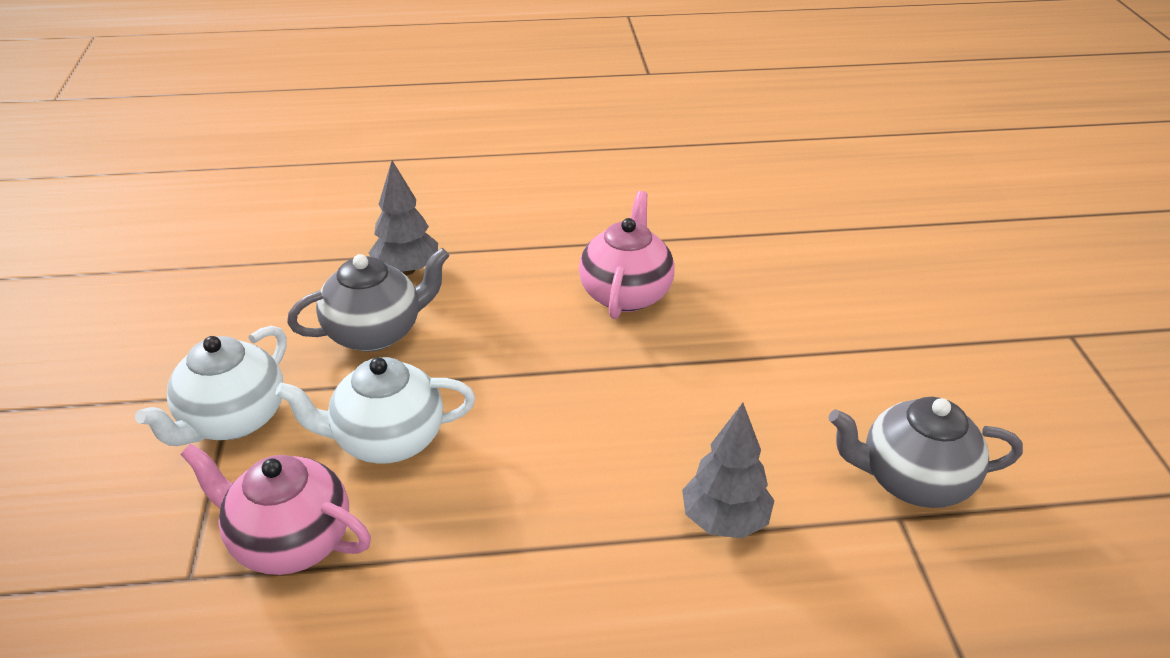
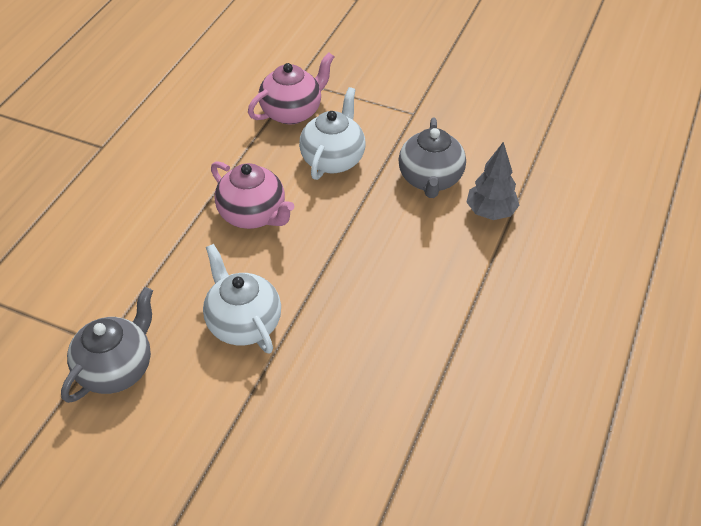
camera: 120 degrees right, 10 degrees up
white teapot [135,326,287,446] -> white teapot moved to [203,244,281,354]
pink teapot [579,191,675,319] -> pink teapot moved to [211,161,295,229]
grey tree [682,403,774,539] -> none

